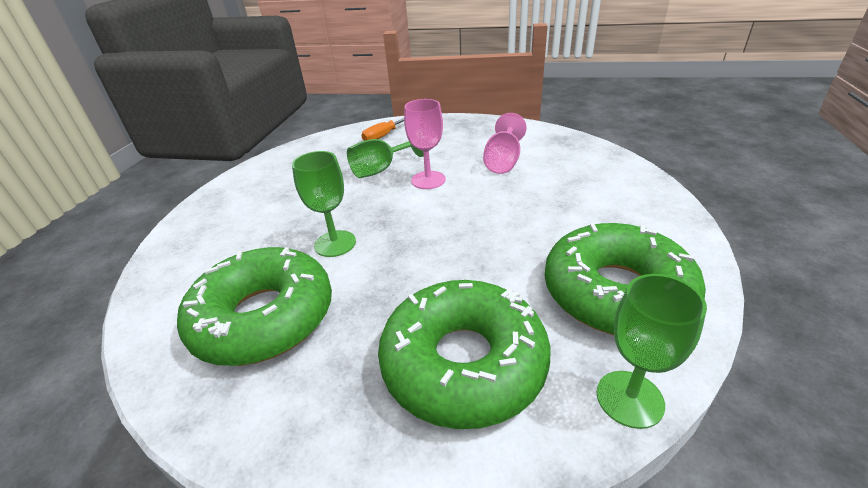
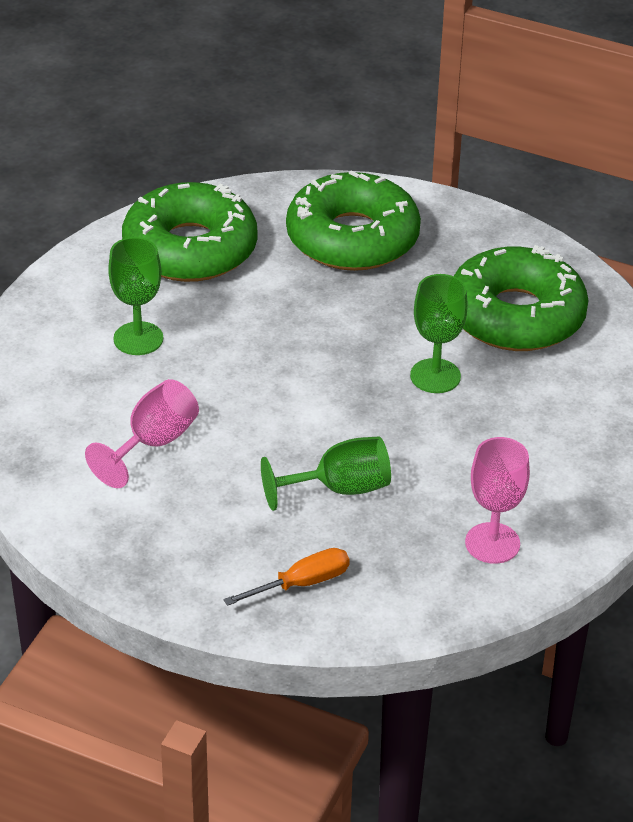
camera: 165 degrees left, 5 degrees up
pink goblet [404,99,446,189] -> pink goblet moved to [465,437,530,564]
green goblet [597,274,707,429] -> green goblet moved to [108,237,163,355]

